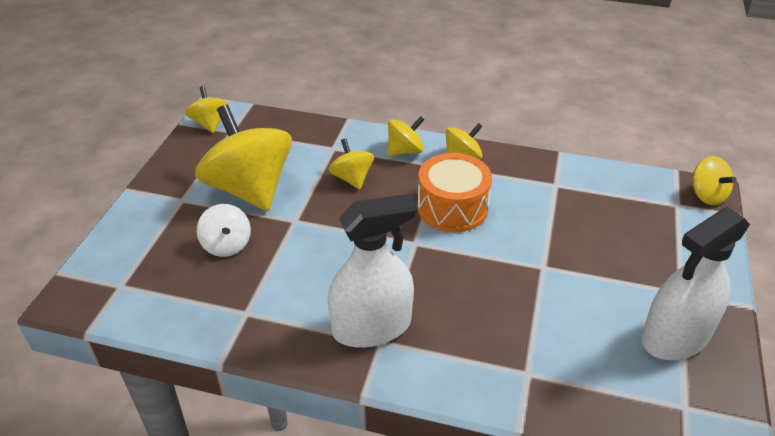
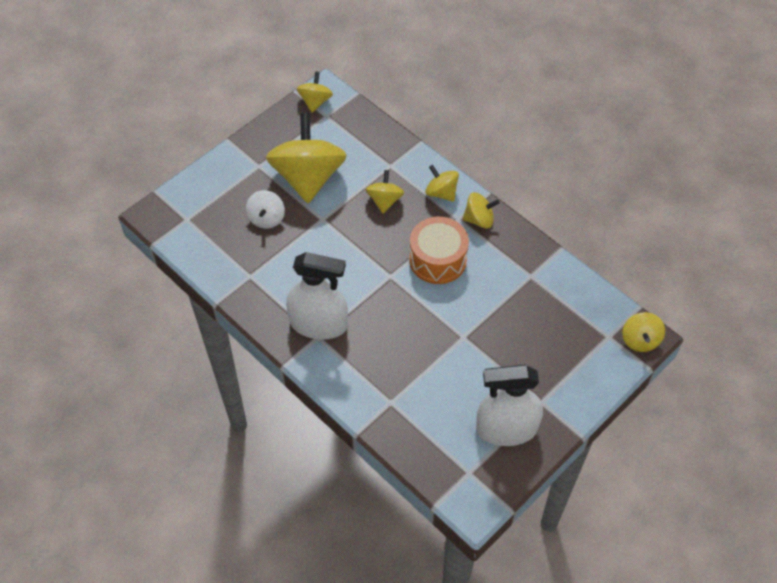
camera: 30 degrees right, 15 degrees up
yellow spinning top [388,116,424,156] -> yellow spinning top turned 135 degrees counterclockwise [425,165,459,202]

